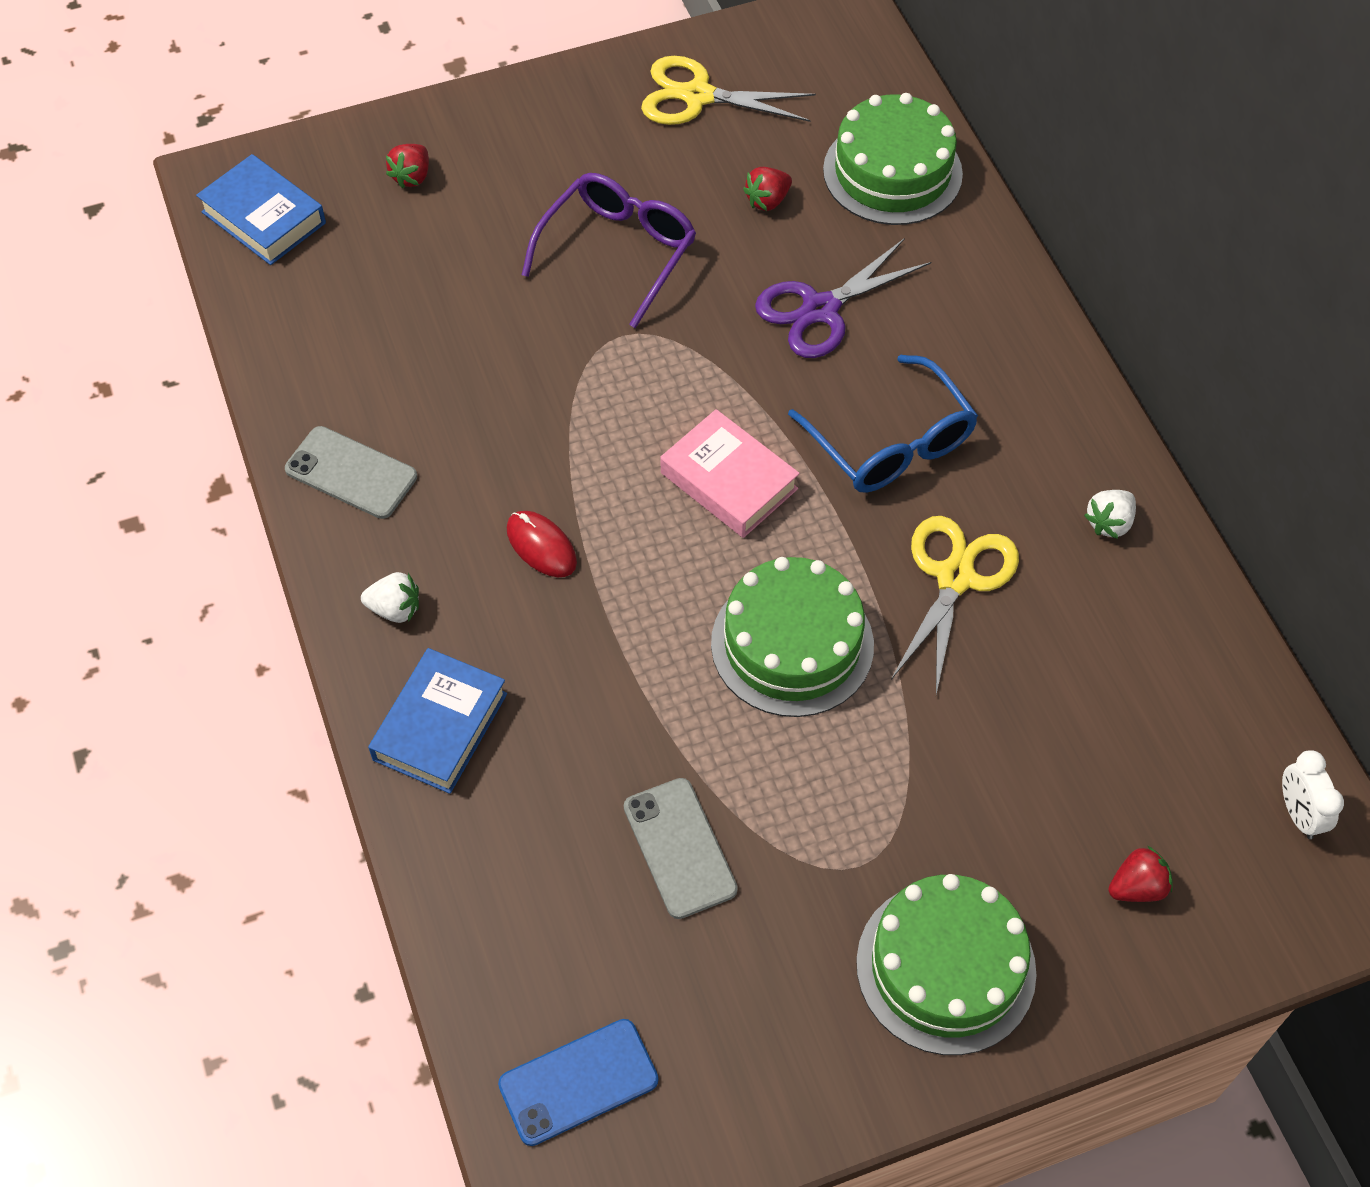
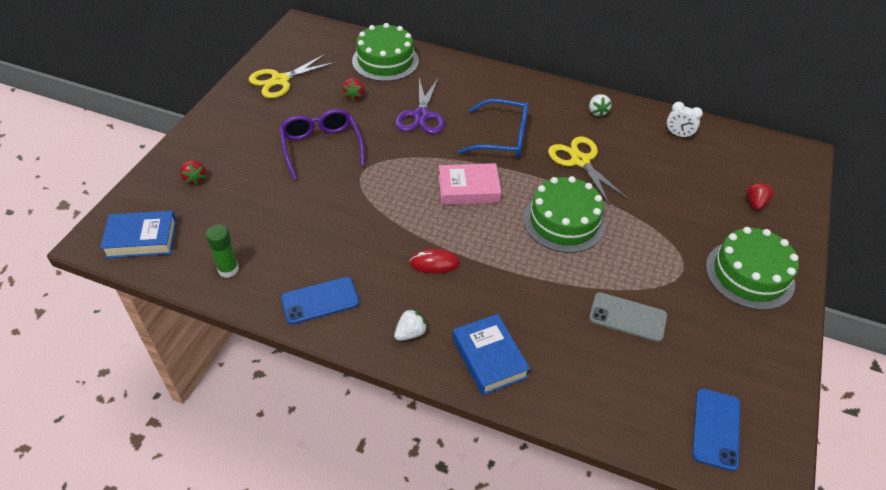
camera: 50 degrees left, 10 degrees down
grey phone [285,426,417,519] -> blue phone [281,277,359,324]
white clock [1282,750,1344,839] -> white clock moved to [667,102,703,139]
none -> green glue stick [206,225,239,278]

